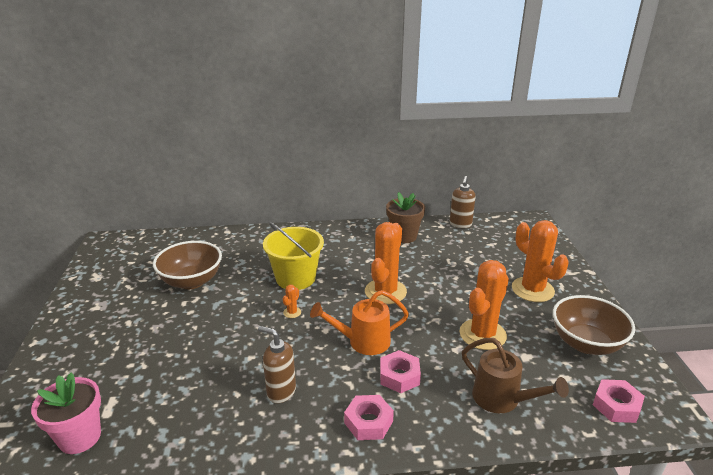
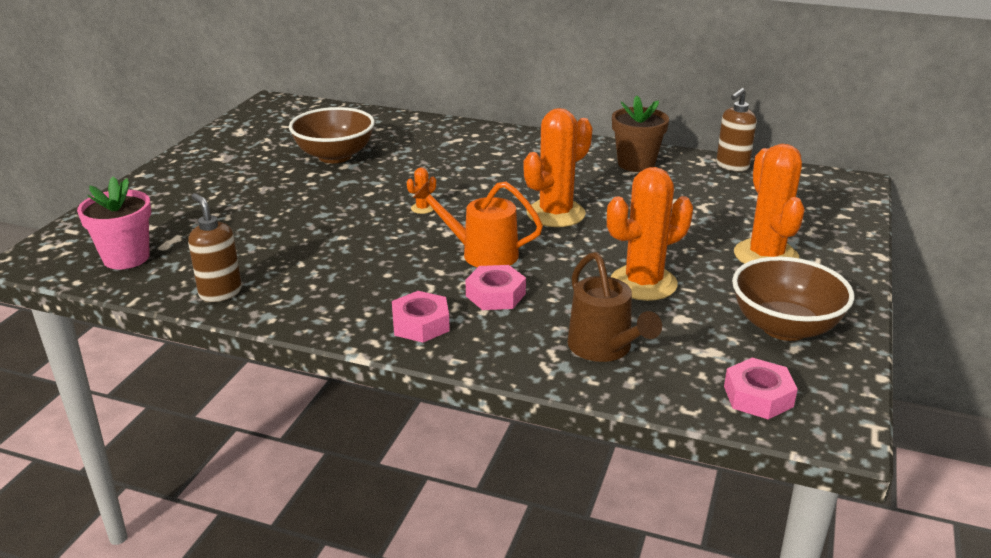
camera: 25 degrees right, 0 degrees up
brown soap dispenser [258,326,296,403] -> brown soap dispenser moved to [188,193,242,302]
yellow bucket [263,221,324,290] -> none

